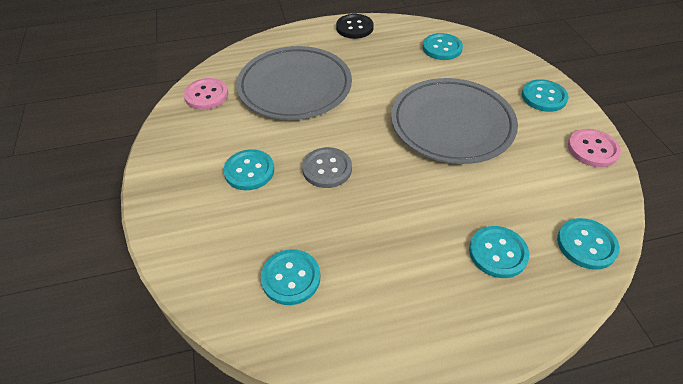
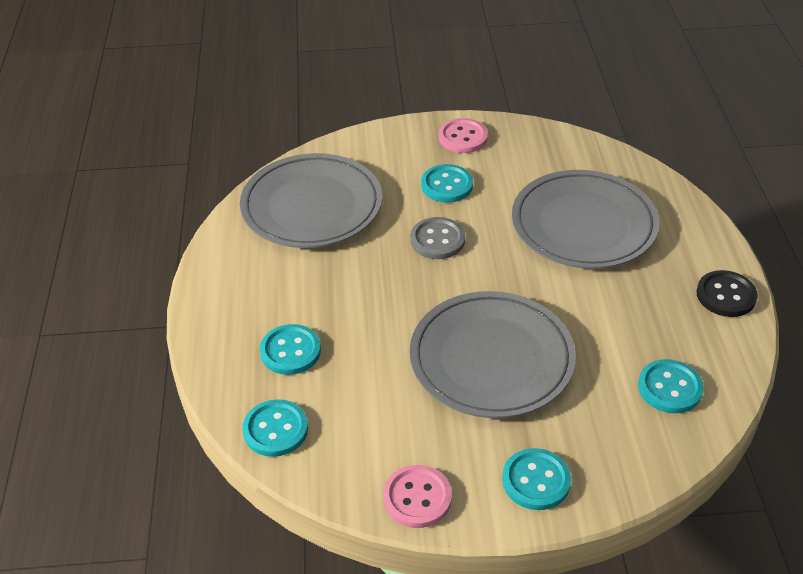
camera: 100 degrees right, 5 degrees down
pink button [184,78,228,110] -> pink button moved to [439,118,488,153]
turquoise button [260,249,321,305] -> grey plate [240,153,382,248]

